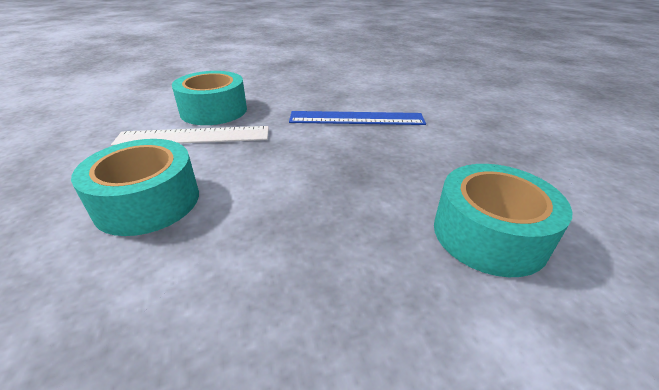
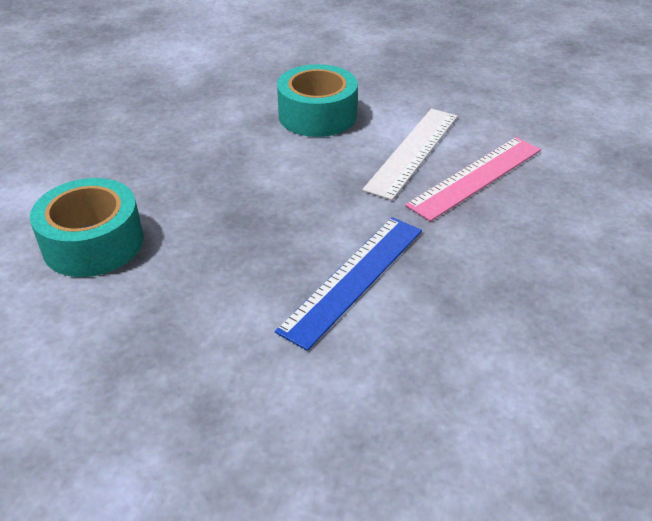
camera: 125 degrees right, 5 degrees up
turquoise tape [172,71,247,125] -> pink ruler [405,137,541,222]

